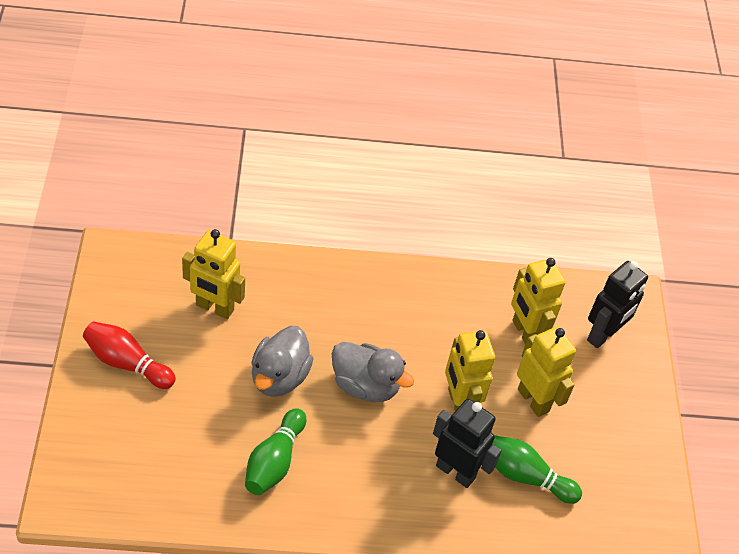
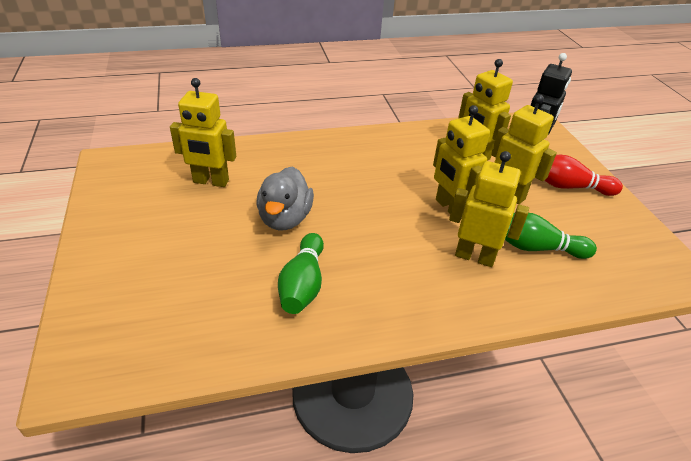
camera: 10 degrees left, 10 degrees down
red bowling pin [83,321,176,389] -> red bowling pin moved to [544,155,623,196]
grey duck [332,342,414,402] -> none
black robot [433,399,502,488] -> yellow robot [449,151,529,267]

